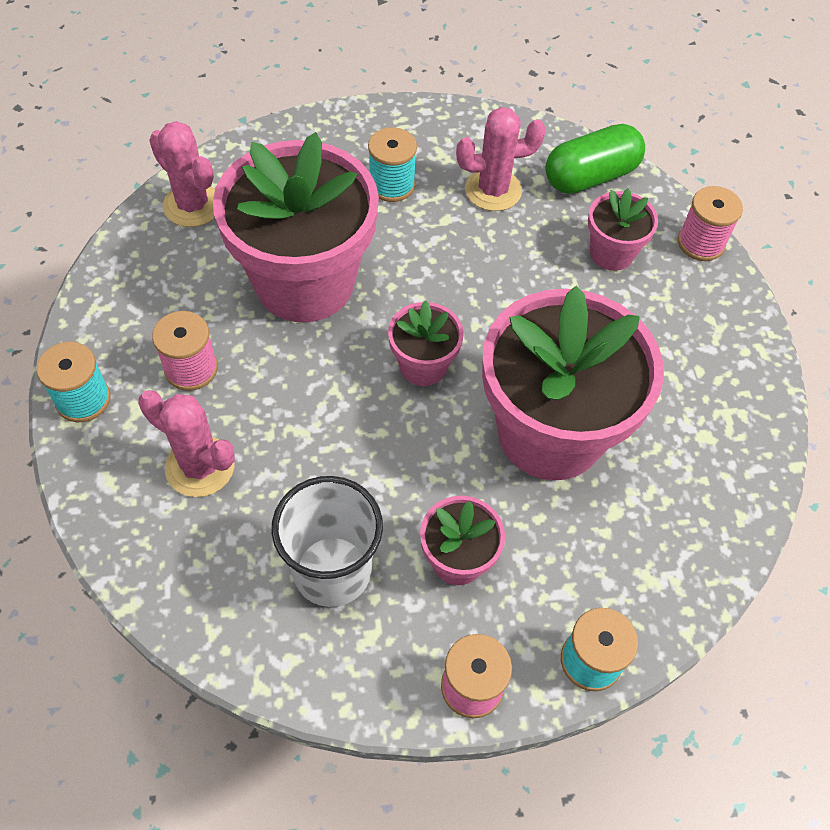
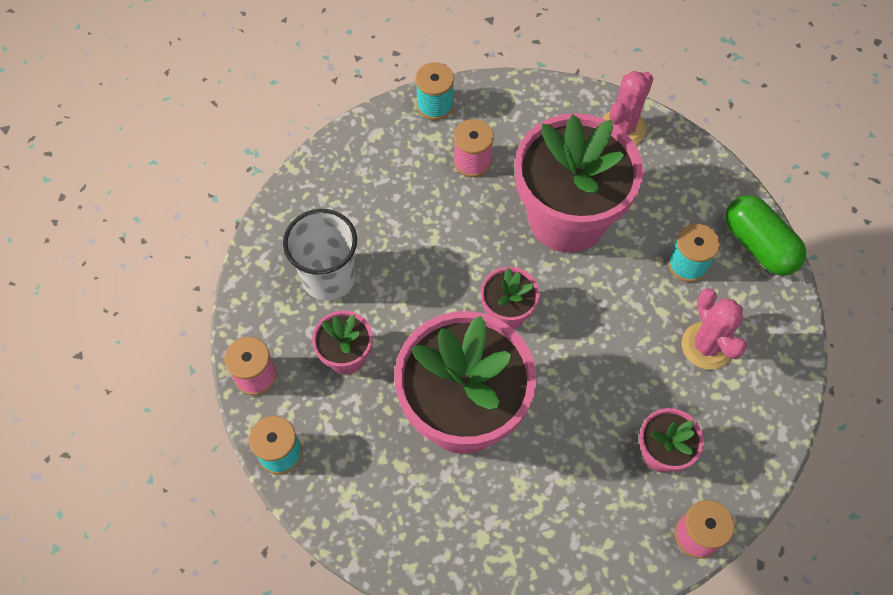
camera: 85 degrees right, 5 degrees up
pink cactus [138,390,235,497] -> none
green capsule [545,124,645,194] -> green capsule moved to [725,195,806,275]

